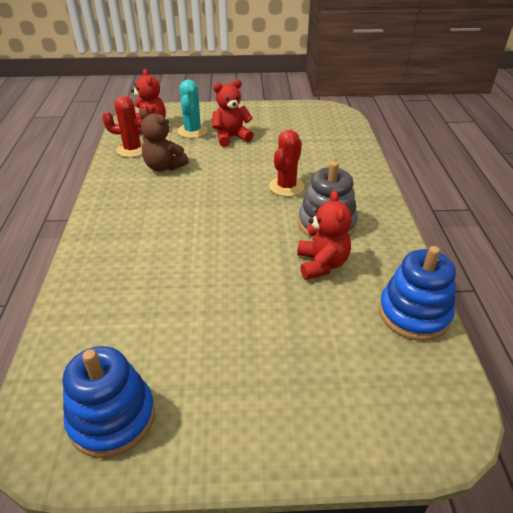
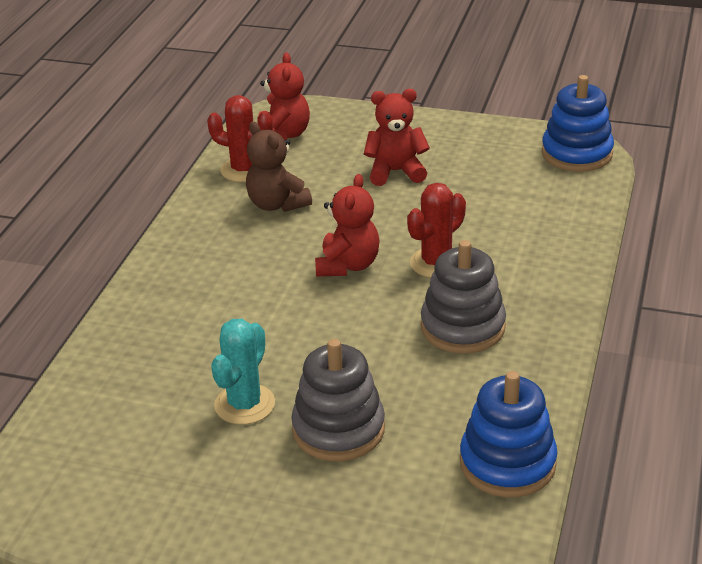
camera: 20 degrees right, 5 degrees down
blue stacking toy [63,346,155,458] -> blue stacking toy moved to [542,75,614,172]
turquoise cactus [178,79,208,138] -> turquoise cactus moved to [211,319,275,425]
red teddy bear [297,190,352,280] -> red teddy bear moved to [315,174,380,277]
none -> grey stacking toy [291,339,385,461]

